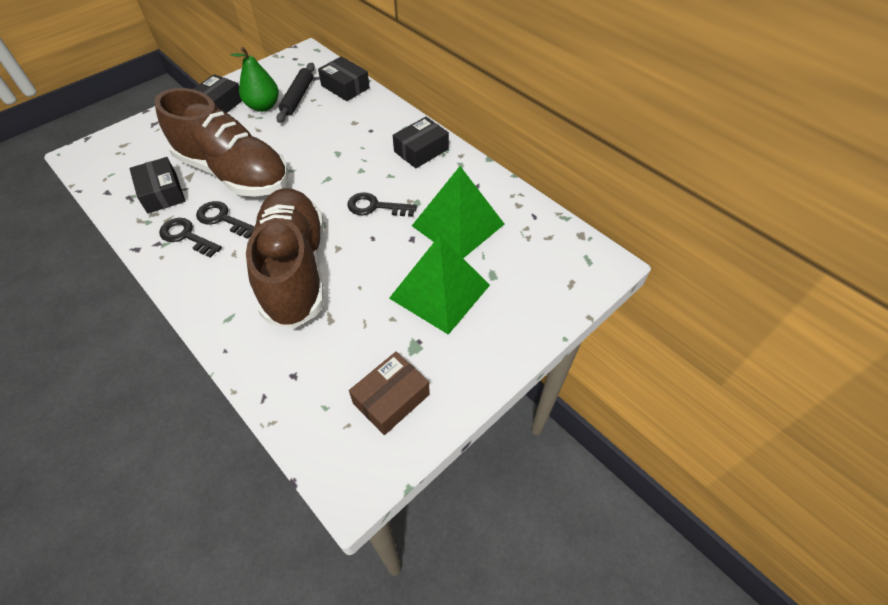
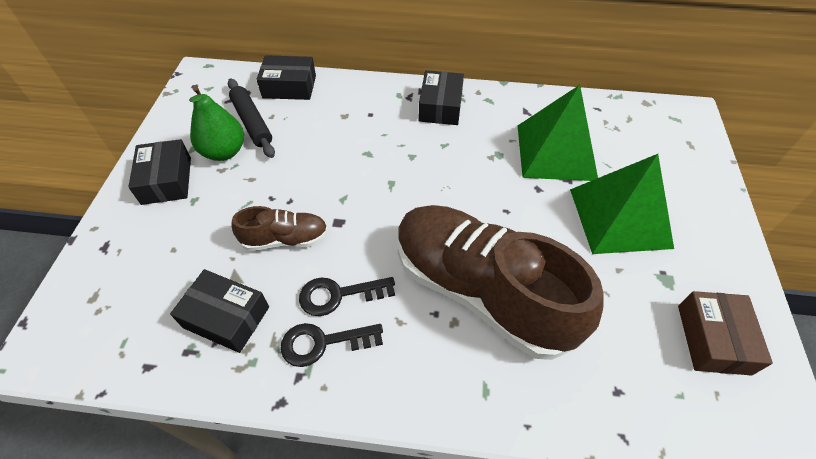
camera: 40 degrees left, 0 degrees up
brown shoe [154,88,288,197] -> brown shoe [231,206,328,251], size x0.46
black key [348,192,417,217] -> none

